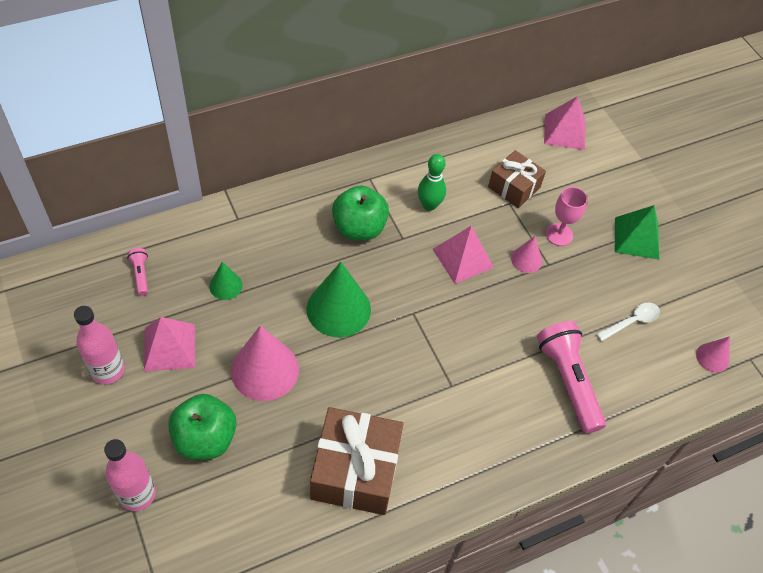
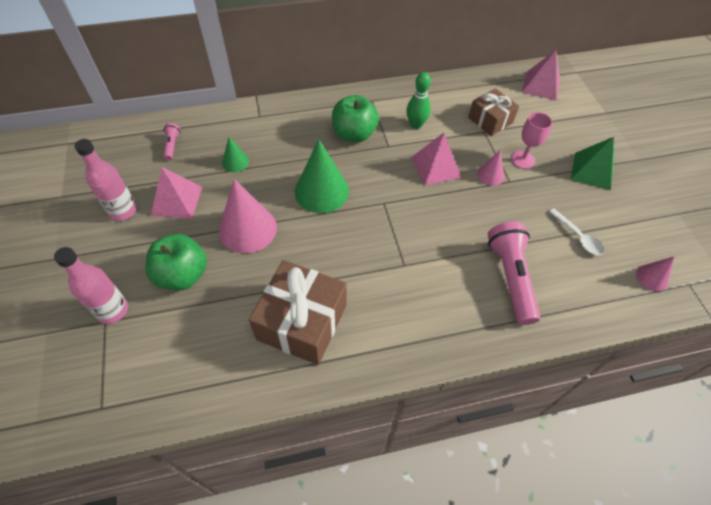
camera: 15 degrees right, 0 degrees up
white spoon [596,303,660,341] -> white spoon turned 75 degrees clockwise [549,209,604,256]

